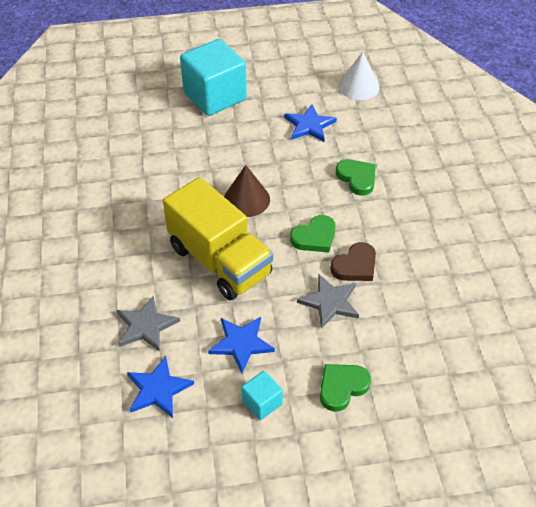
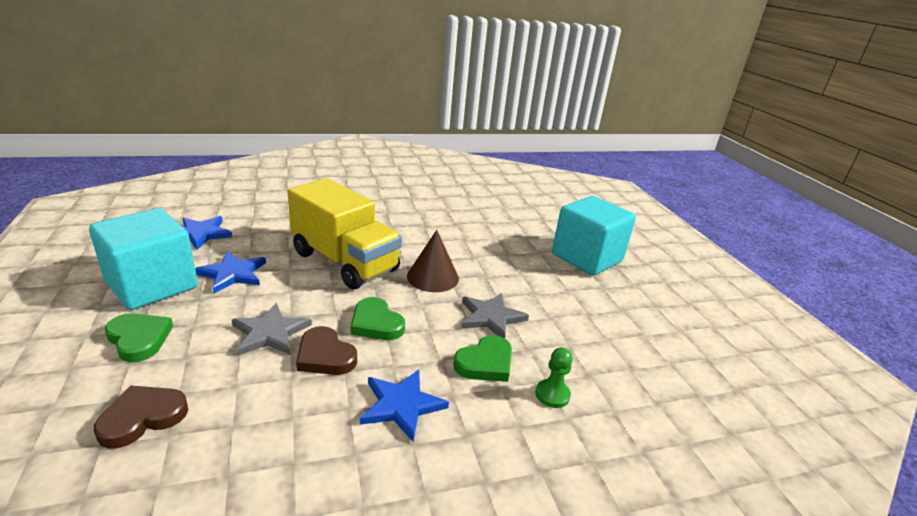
camera: 80 degrees right, 20 degrees down
grey star [117,296,180,352] -> grey star moved to [461,293,529,338]
yellow truck [163,177,273,300] -> yellow truck turned 90 degrees counterclockwise [287,178,402,289]
turquoise cube [241,371,283,420] -> turquoise cube [89,208,198,310], size x2.17
blue star [284,104,337,142] -> blue star moved to [360,369,449,441]
white cone [338,52,380,100] -> none
none -> brown heart [94,385,188,448]
none -> green pawn [535,347,573,408]

